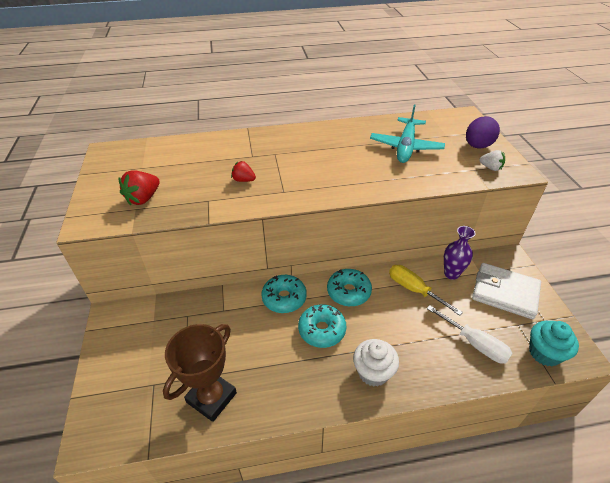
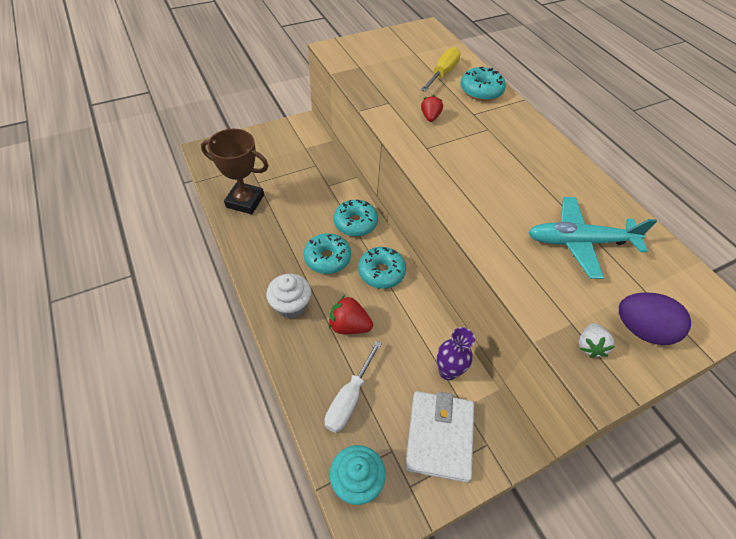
camera: 70 degrees right, 10 degrees up
red strawberry [119,170,160,205] -> red strawberry moved to [329,295,373,334]
yellow screwdriver [389,265,463,316] -> yellow screwdriver moved to [421,47,461,92]
none -> turquoise donut [460,67,506,101]

